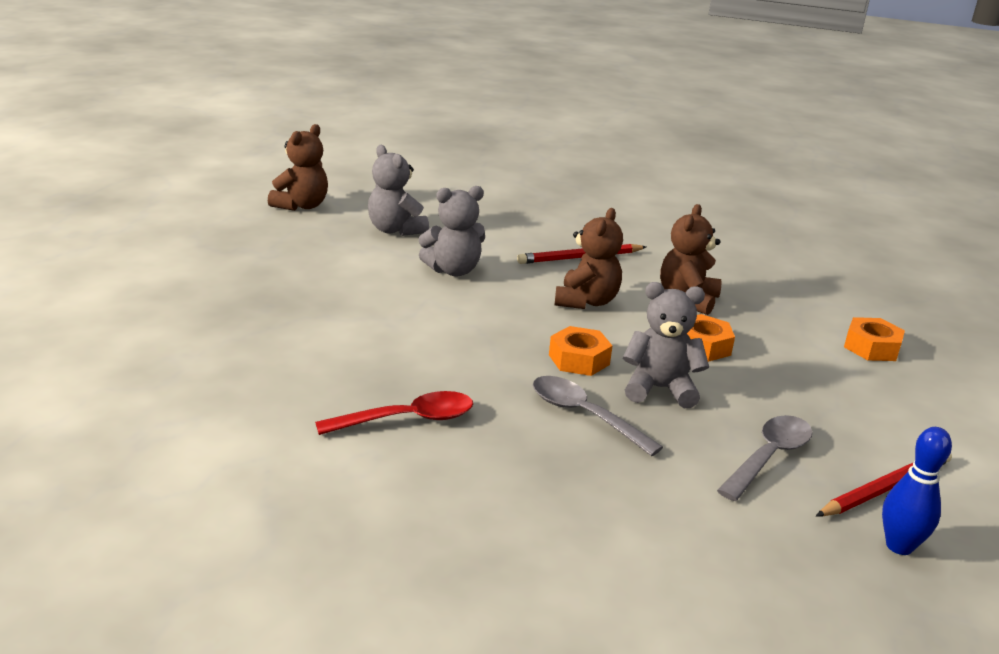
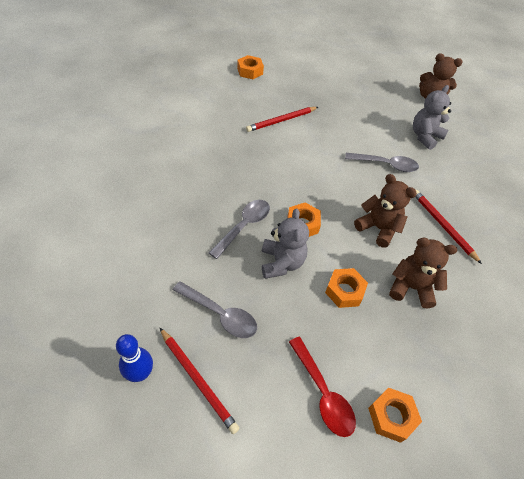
camera: 80 degrees right, 25 degrees up
red spoon [315,391,473,435] -> red spoon moved to [289,337,356,437]
grey teddy bear [418,186,485,276] -> grey spoon [345,153,419,172]
brown teddy bear [555,208,623,309] -> brown teddy bear turned 150 degrees counterclockwise [354,174,417,248]
none -> orange nut [237,55,264,79]
none -> red pencil [246,107,318,132]

